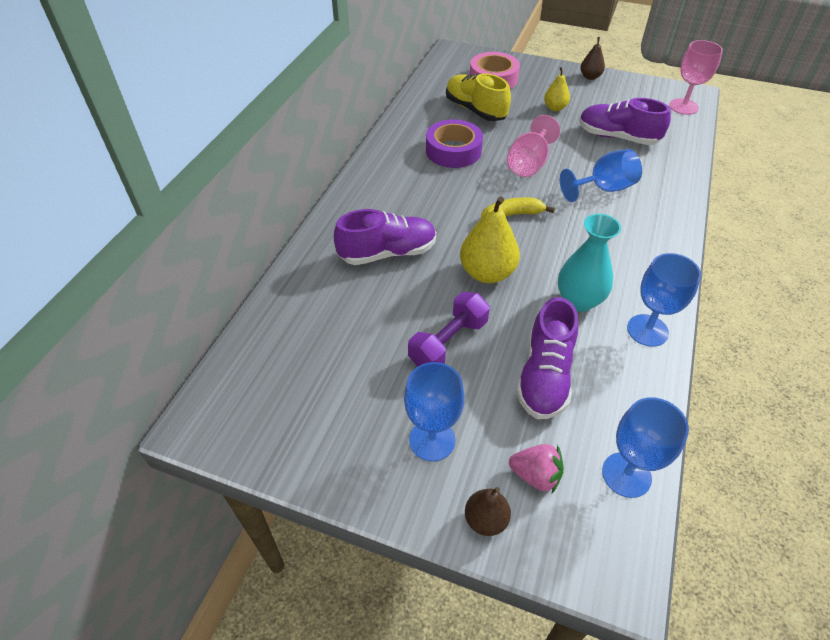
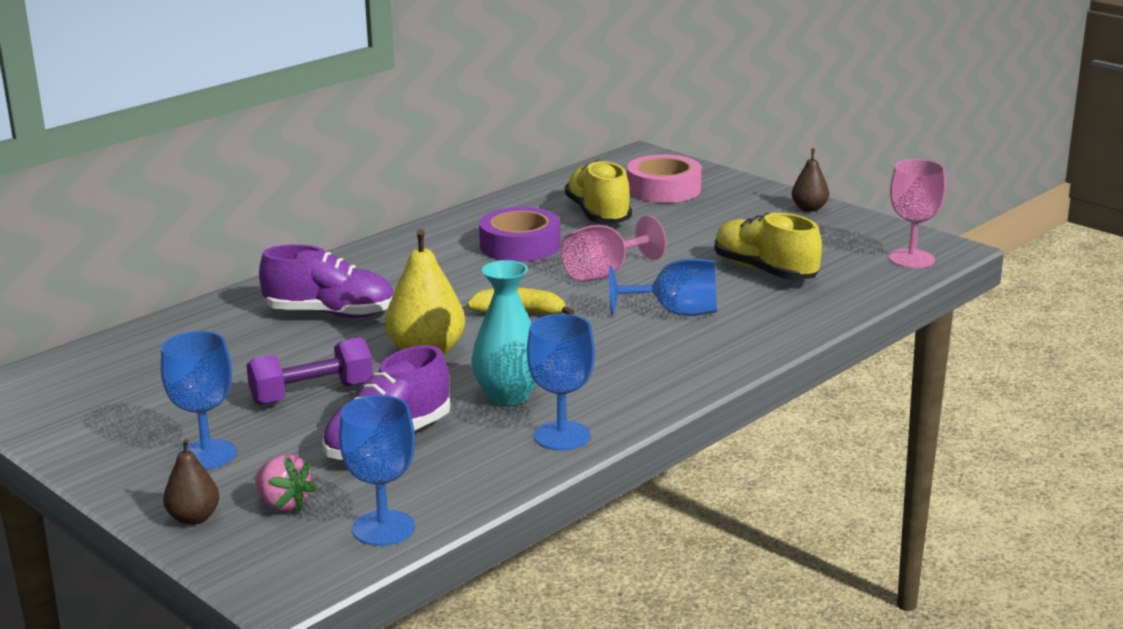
camera: 25 degrees right, 25 degrees down
yellow pear [544,67,570,111] -> none
purple shoe [579,98,671,145] -> yellow shoe [714,213,822,280]

